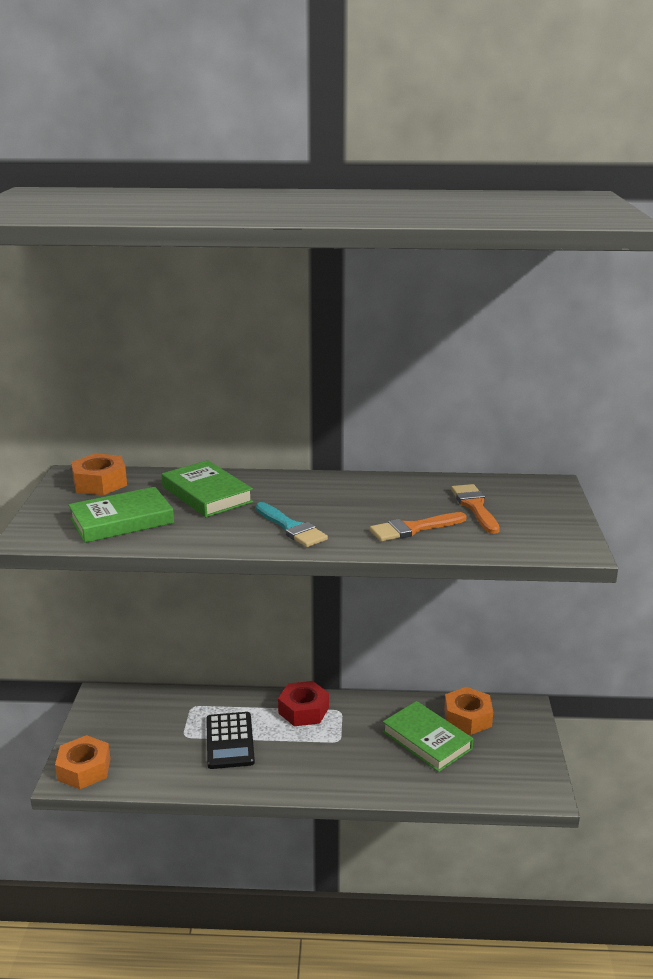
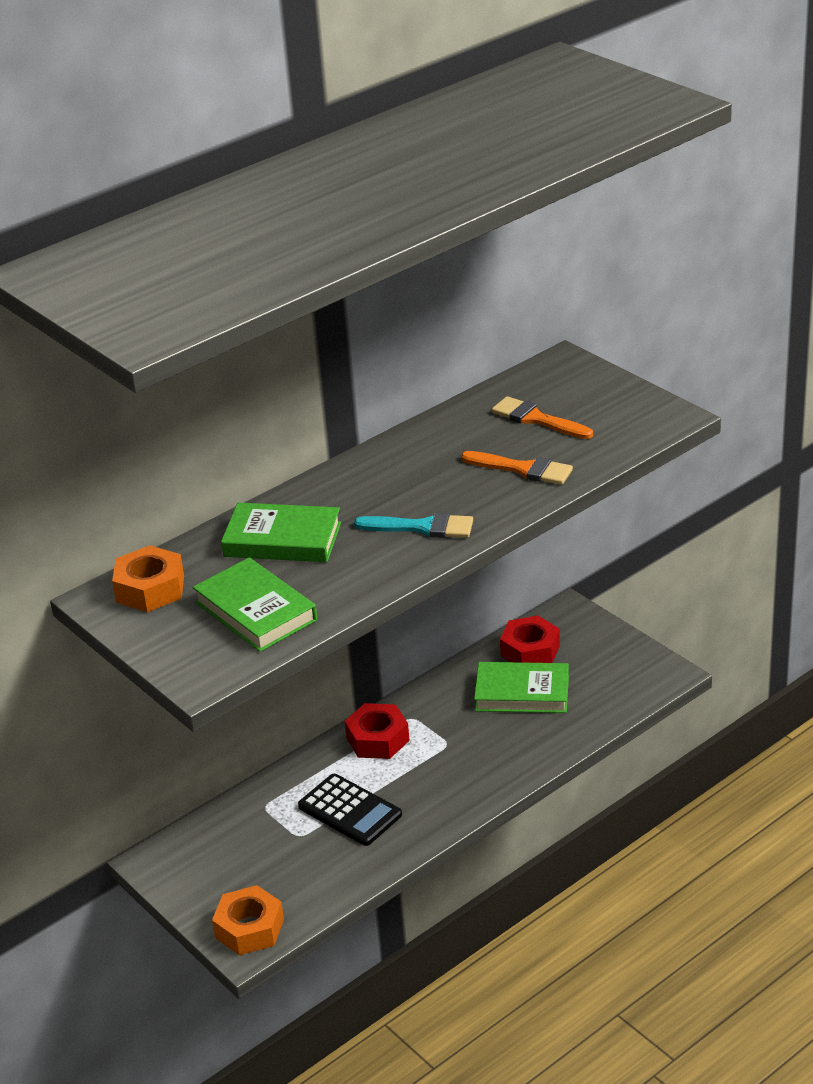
camera: 40 degrees left, 10 degrees up
green book [68,487,174,543] -> green book turned 60 degrees counterclockwise [193,558,317,652]
orange brush [370,512,467,541] -> orange brush turned 90 degrees counterclockwise [461,451,573,485]
orange nut [444,687,493,735] -> red nut [500,616,560,663]

